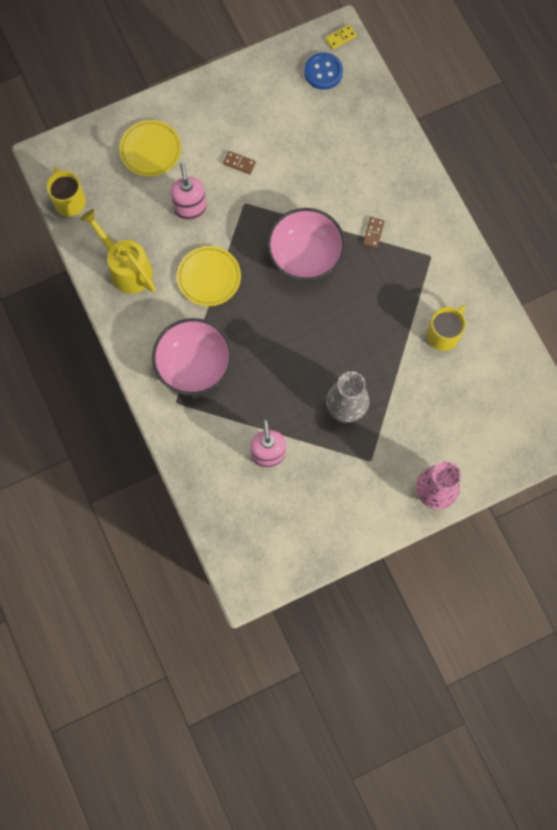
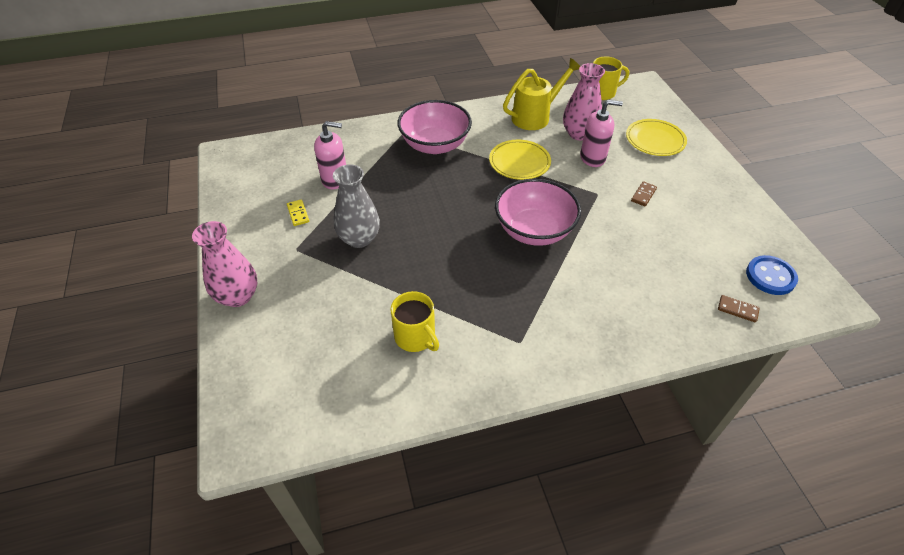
camera: 100 degrees right, 25 degrees down
yellow domino [325,25,357,49] -> yellow domino moved to [287,199,309,226]
brown domino [363,217,385,248] -> brown domino moved to [718,295,760,322]
none -> pink vase [563,63,605,140]

